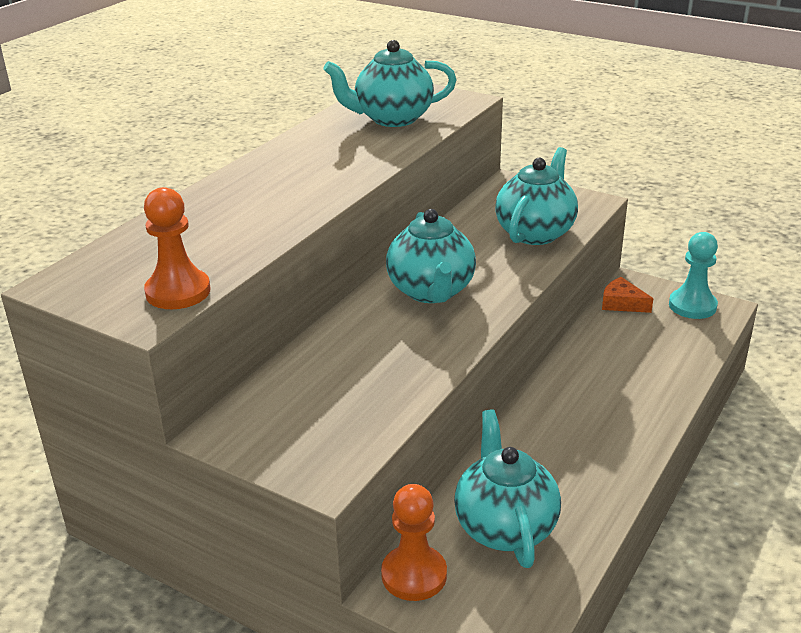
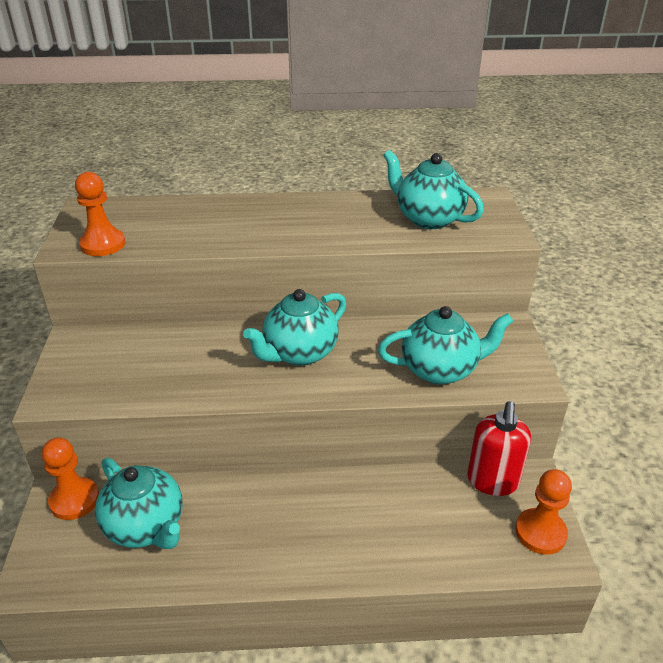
camera: 55 degrees right, 5 degrees up
turquoise teapot [454,409,561,568] -> turquoise teapot turned 90 degrees clockwise [95,458,183,549]
orange cheese [602,277,653,313] -> red soap dispenser [467,401,531,496]
turquoise pawn [669,232,718,319] -> orange pawn [515,469,572,555]

